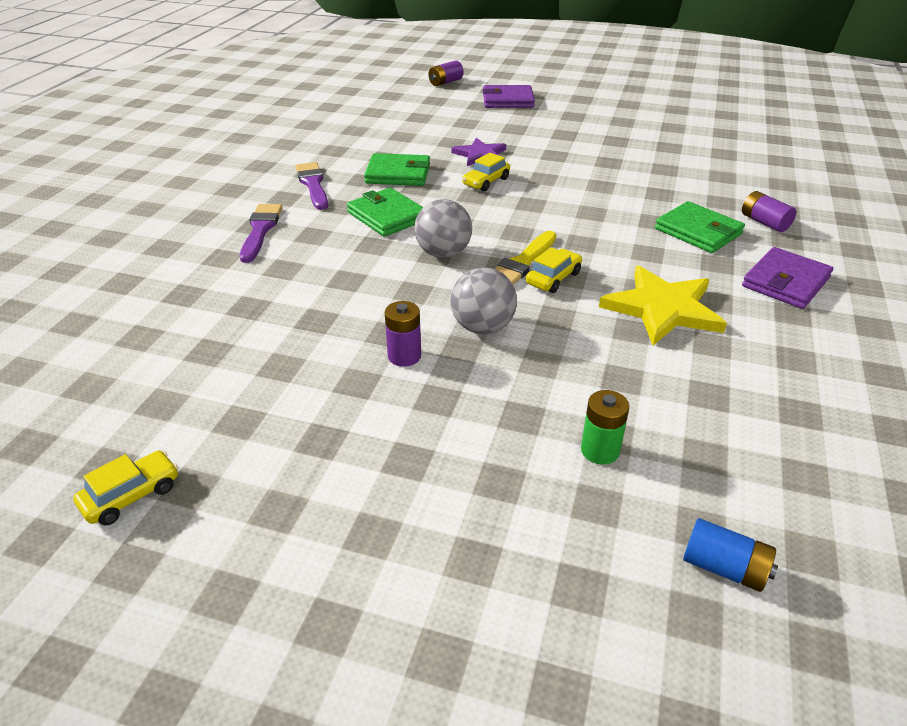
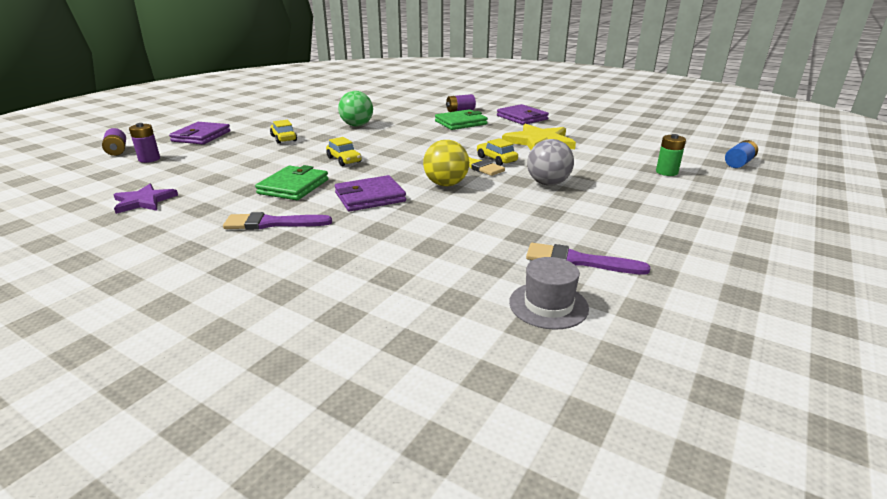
camera: 75 degrees left, 10 degrees down
yellow car [73,450,178,526] -> yellow car moved to [270,120,297,144]
purple brush [240,204,282,263] -> purple brush moved to [526,243,650,275]
green wallet [347,188,423,237] -> purple wallet [335,175,406,211]
purple battery [385,301,421,367] -> purple battery moved to [129,123,160,163]
grey ball [414,199,472,258] -> yellow ball [423,140,469,186]
purple star [452,138,506,166] -> purple star moved to [114,184,178,214]
none -> green ball [338,91,373,126]
none -> grey hat [509,257,589,330]

